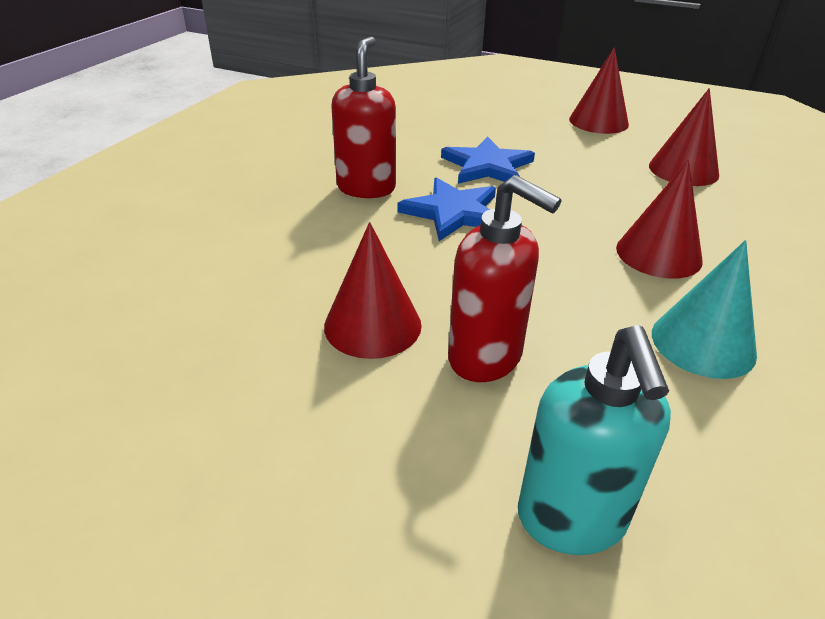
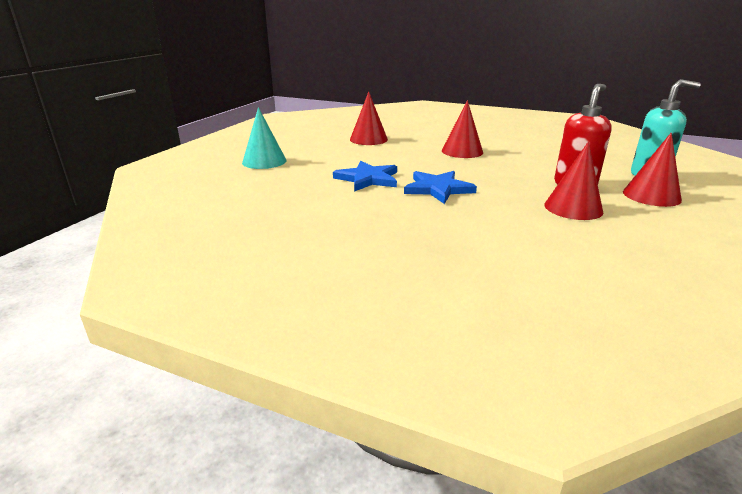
camera: 90 degrees left, 10 degrees down
red soap dispenser [331,37,396,198] -> none
red cone [569,47,629,134] -> red cone moved to [623,132,682,207]
turquoise cone [652,240,757,379] -> turquoise cone moved to [242,107,286,169]

